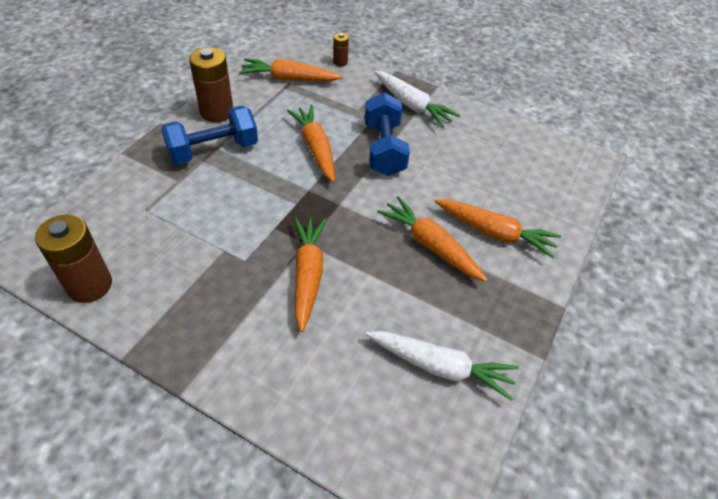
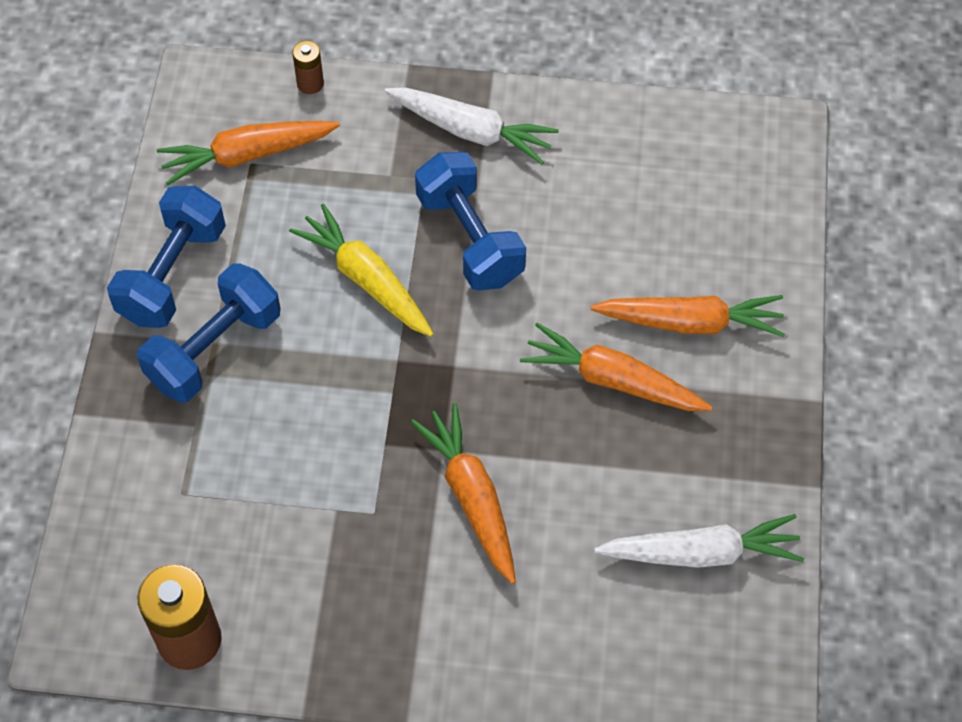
camera: 20 degrees left, 10 degrees up
brown battery [189,47,233,123] -> blue dumbbell [107,186,226,328]
orange carrot [287,105,335,182] -> yellow carrot [289,204,434,337]

